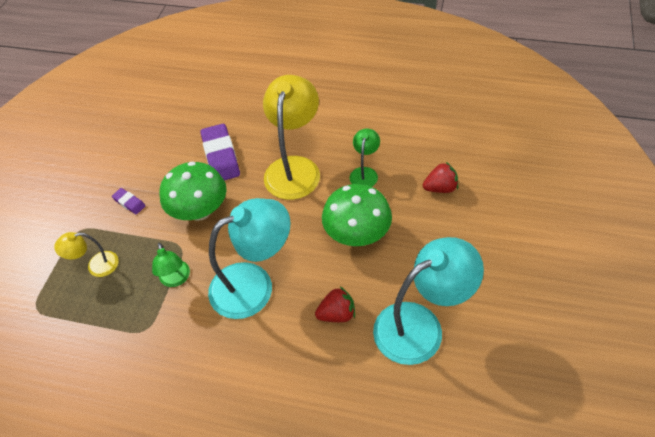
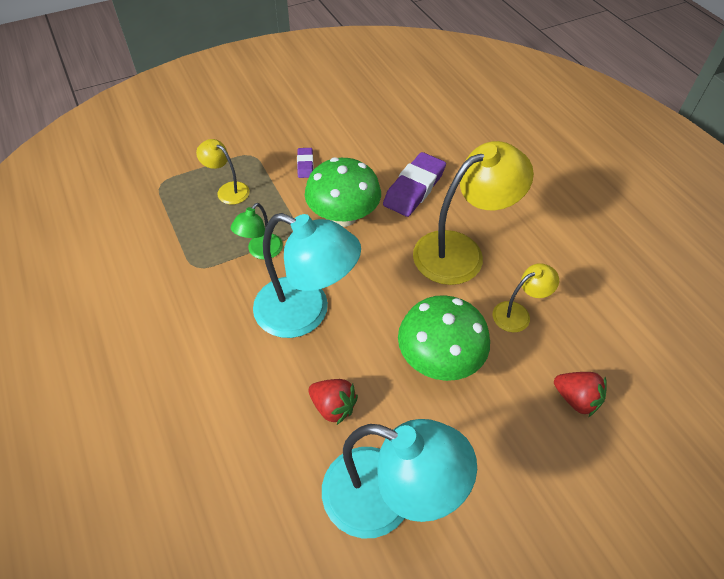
camera: 45 degrees right, 0 degrees up
green lamp [350,129,380,187] -> yellow lamp [493,263,559,332]

